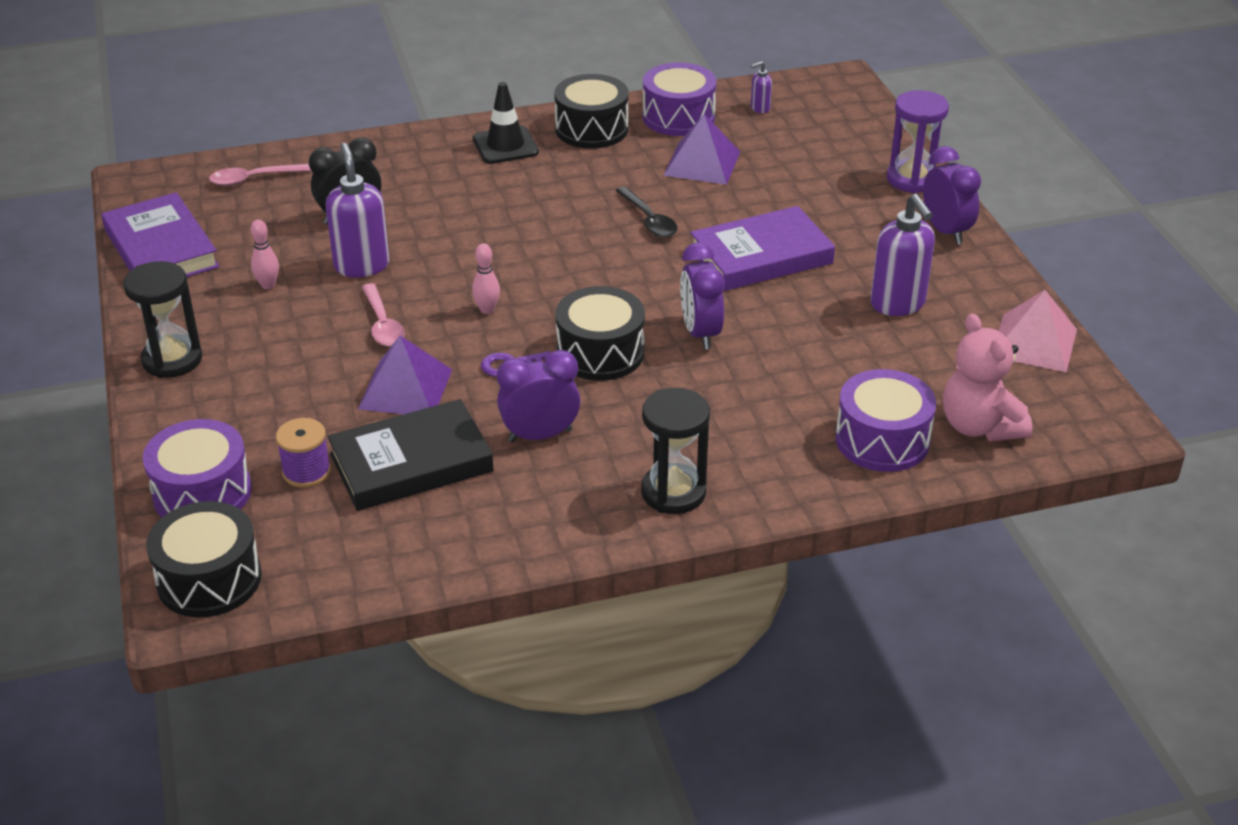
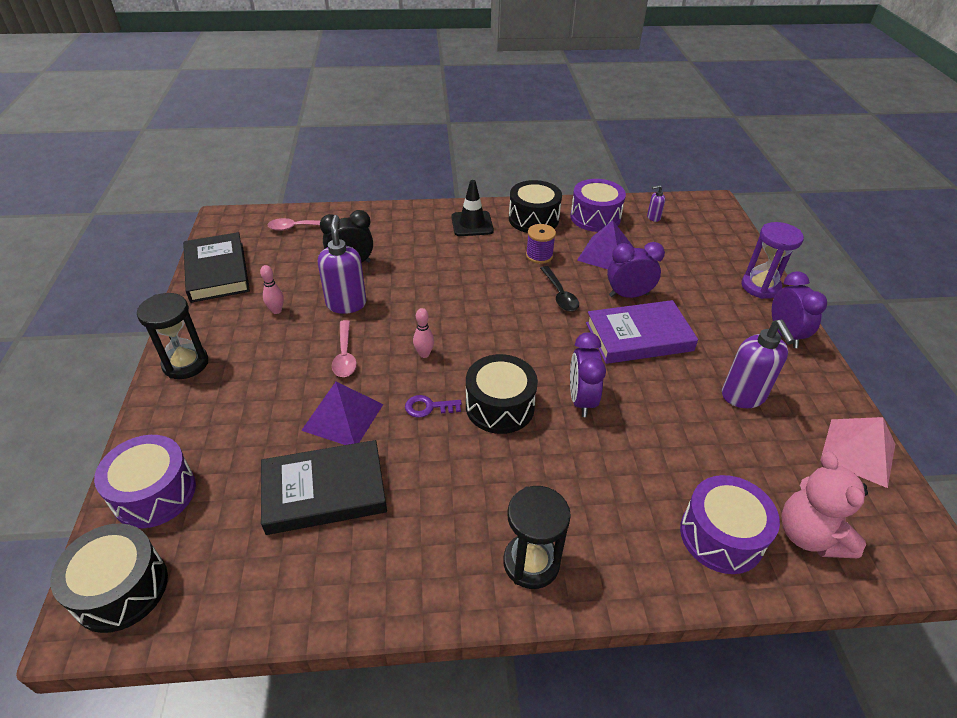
camera: 10 degrees right, 5 degrees up
purple book [101,192,219,277] -> black book [183,232,250,303]
purple spool [276,418,331,488] -> purple spool moved to [526,224,556,264]
purple clock [497,350,581,442] -> purple clock moved to [607,242,665,298]

